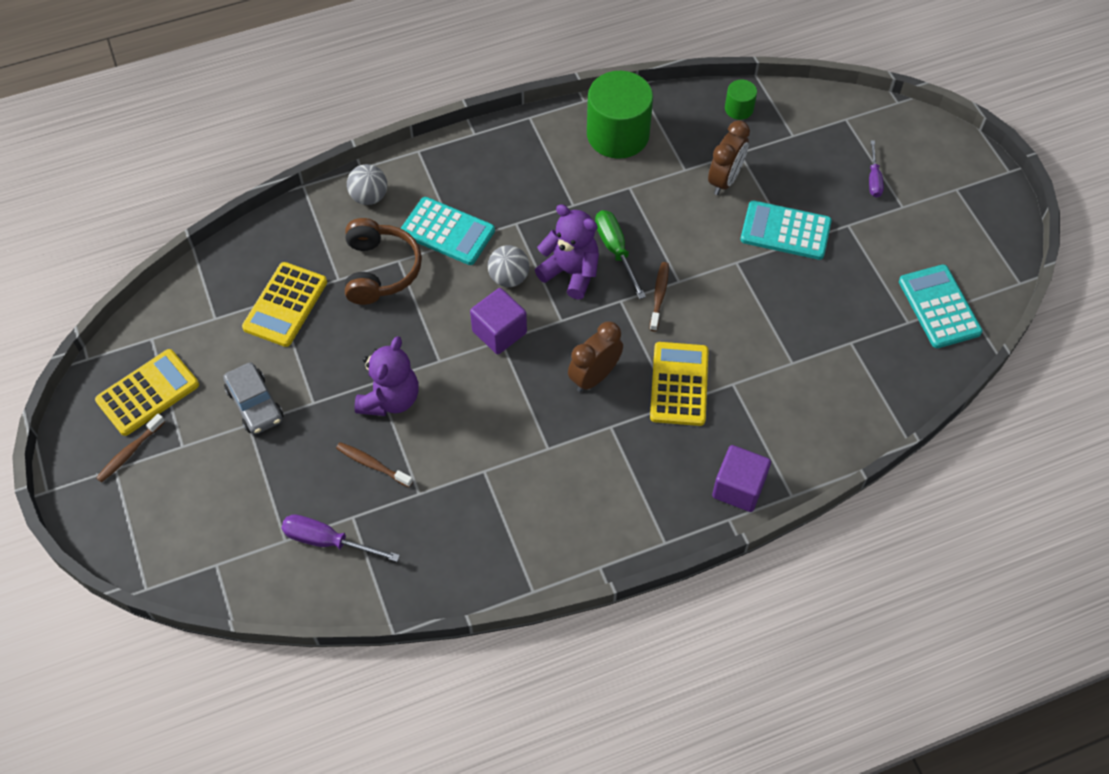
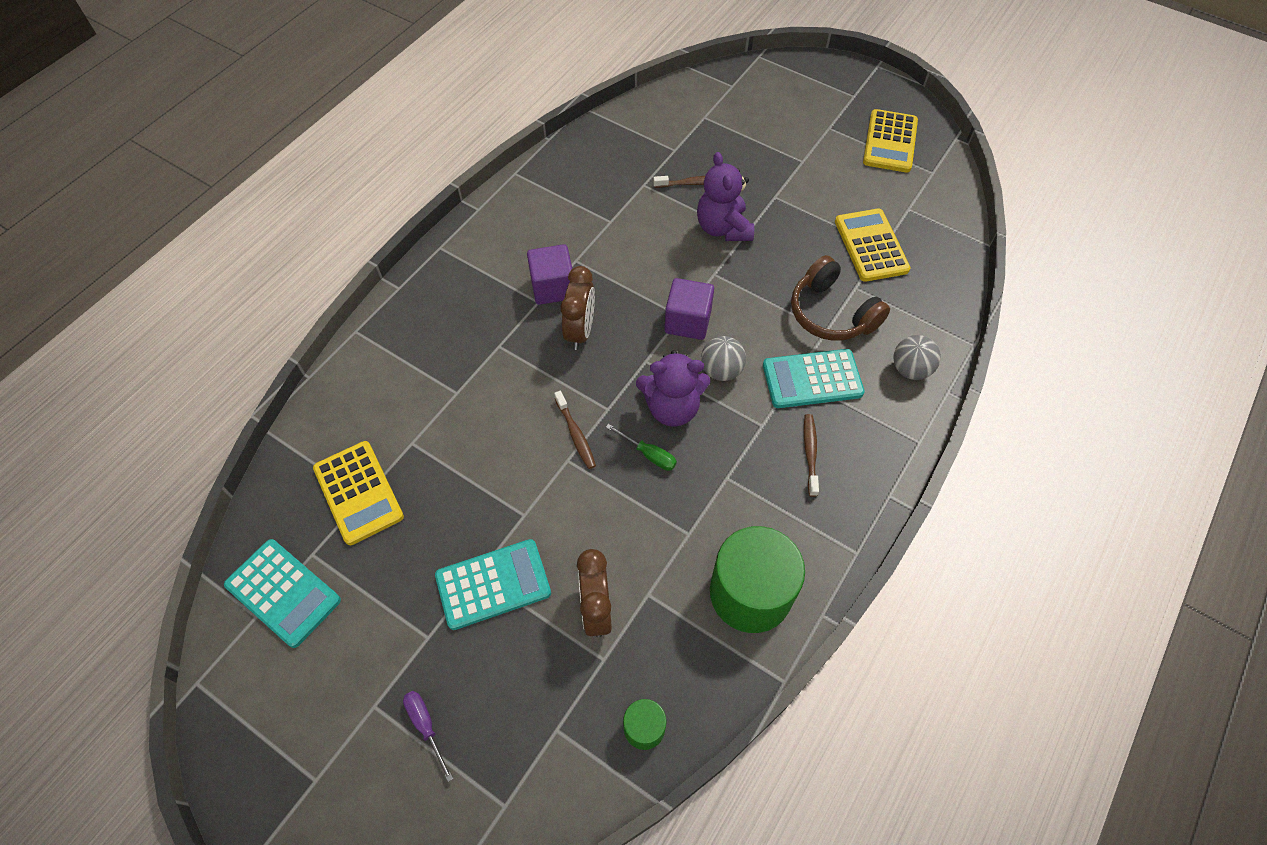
camera: 145 degrees right, 0 degrees up
brown toothbrush [96,414,165,483] -> brown toothbrush moved to [804,414,819,497]
grey car [223,363,283,435] -> none
purple screwdriver [282,514,400,562] -> none
green screwdriver [595,210,646,299] -> green screwdriver [606,424,677,471], size x0.66
yellow calculator [650,342,709,426] -> yellow calculator moved to [313,441,404,545]
purple cube [712,445,771,512] -> purple cube moved to [527,244,572,305]

